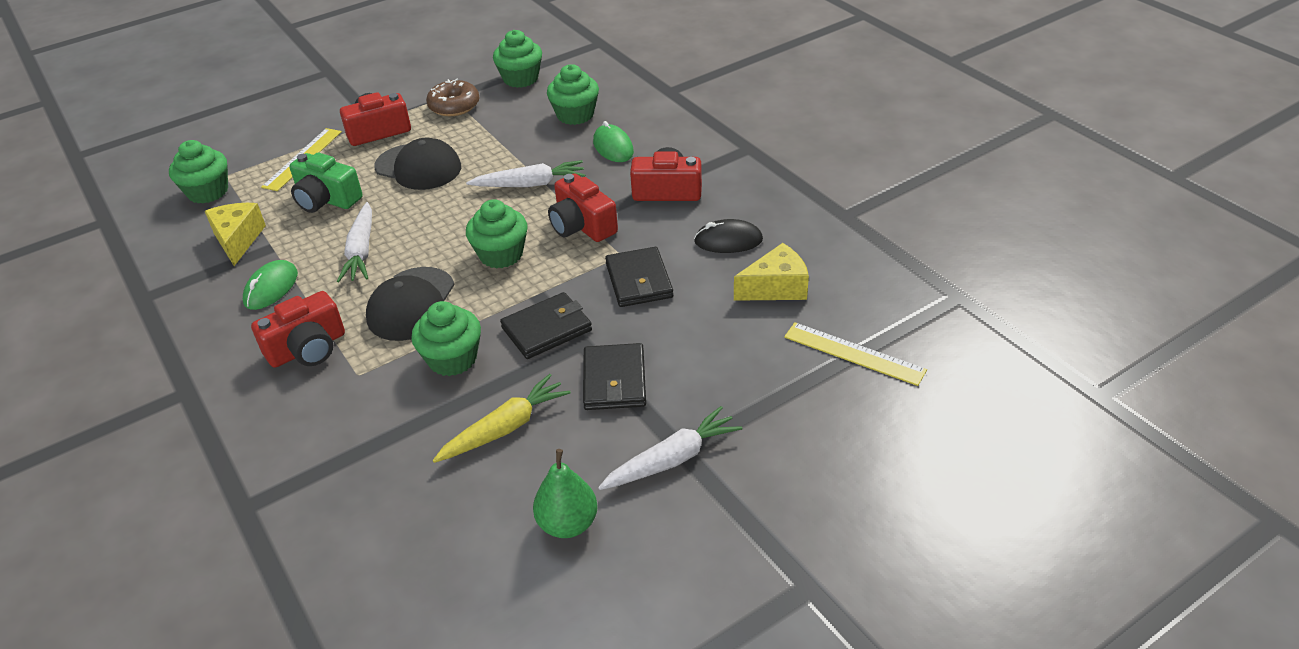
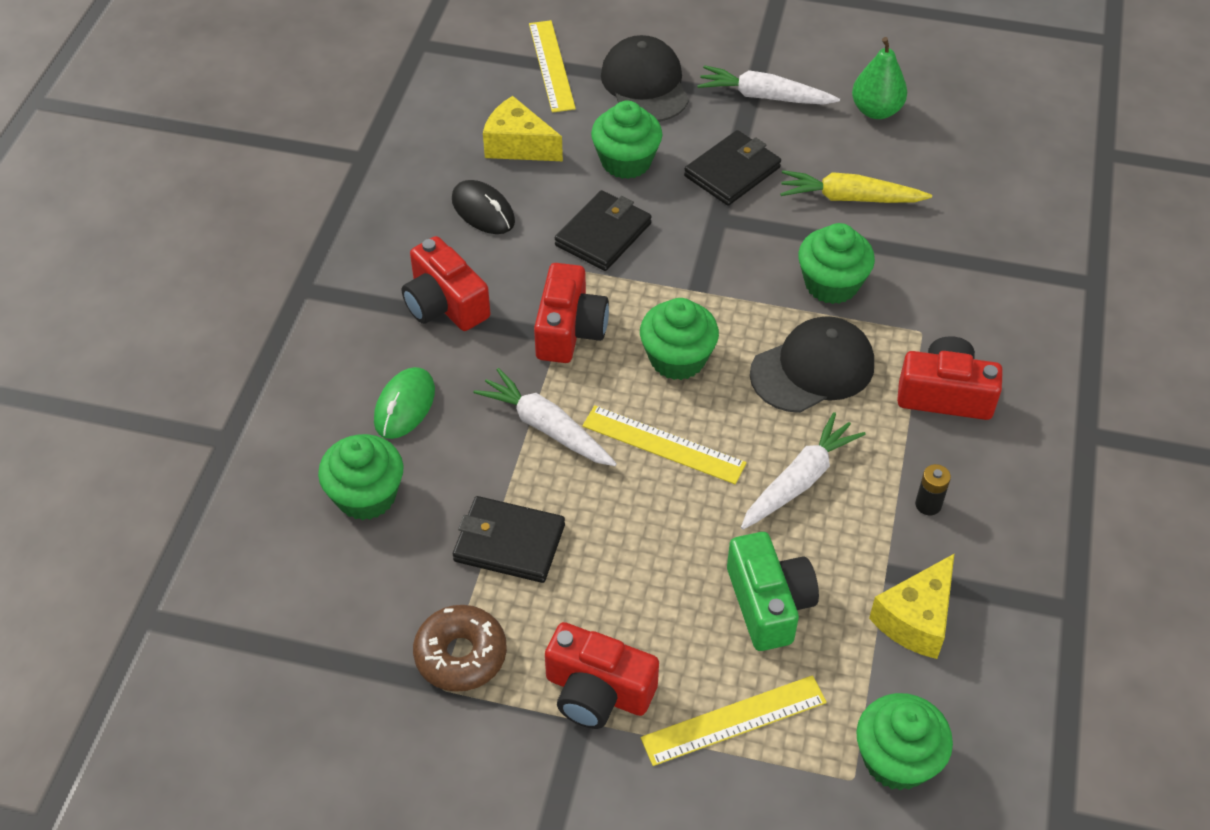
camera: 135 degrees left, 10 degrees up
green mouse [243,260,298,310] -> black battery [915,464,951,515]
black cap [375,138,461,190] -> black cap moved to [601,35,689,122]
green cupcake [493,30,542,88] -> green cupcake moved to [591,100,662,179]
black wallet [500,292,592,359] -> black wallet moved to [453,496,565,583]
none -> yellow ruler [582,405,747,484]

